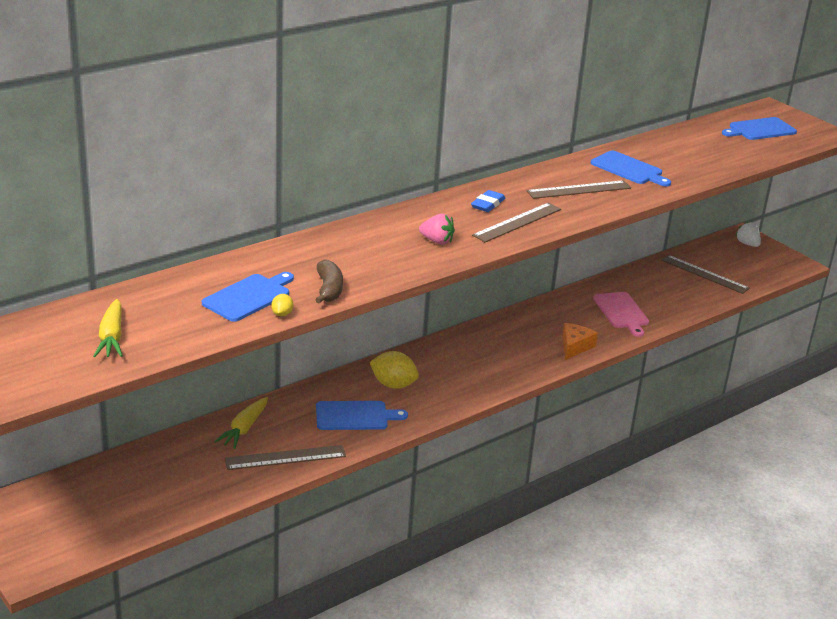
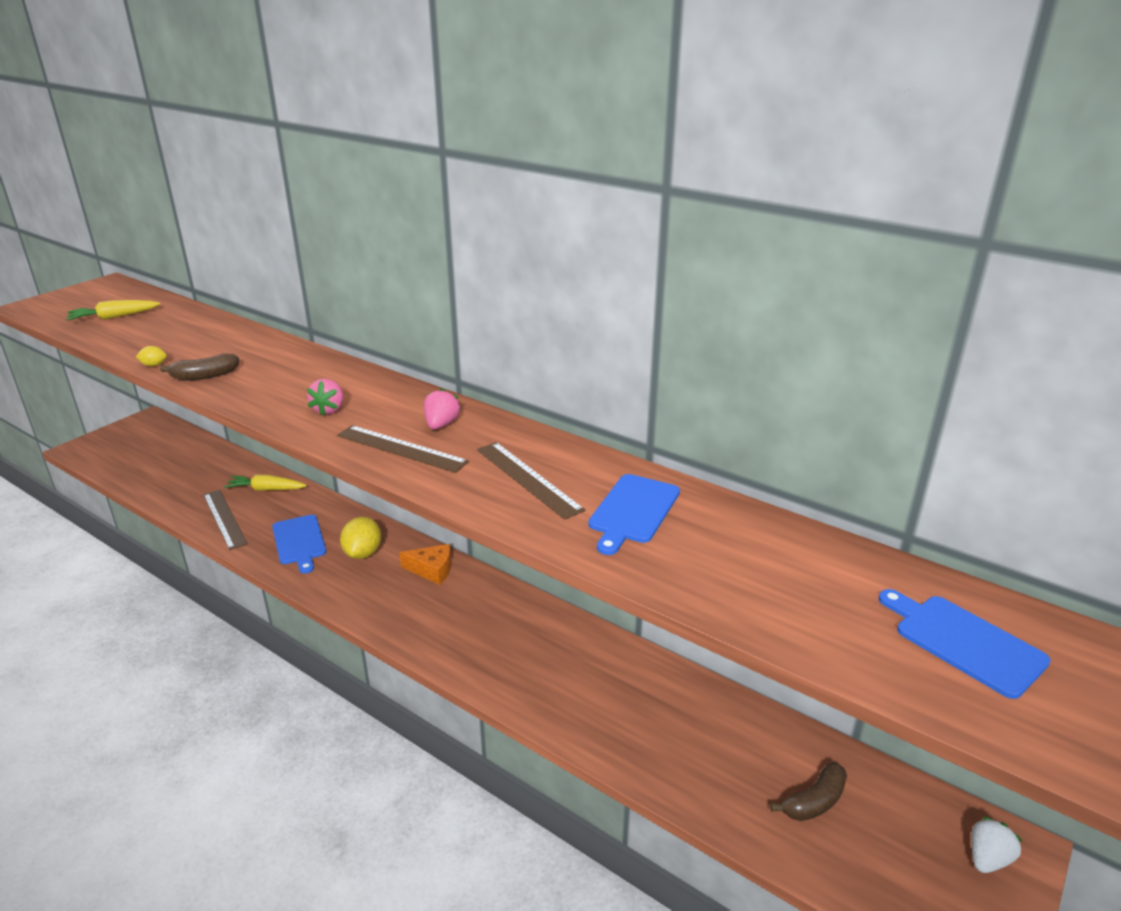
camera: 75 degrees right, 0 degrees up
blue cutting board [202,272,294,322] -> none
blue eraser [471,190,505,212] -> pink strawberry [424,388,461,429]
orange cheese [562,323,598,360] -> orange cheese moved to [399,544,451,585]
pink cutting board [593,292,649,337] -> none
brown ruler [661,255,750,294] -> brown banana [770,761,847,821]

